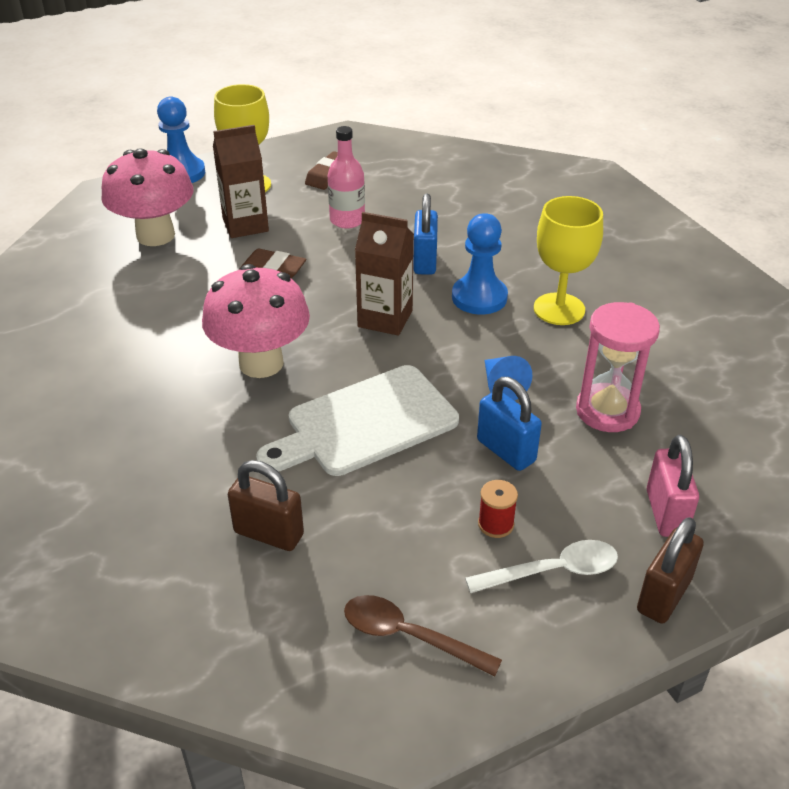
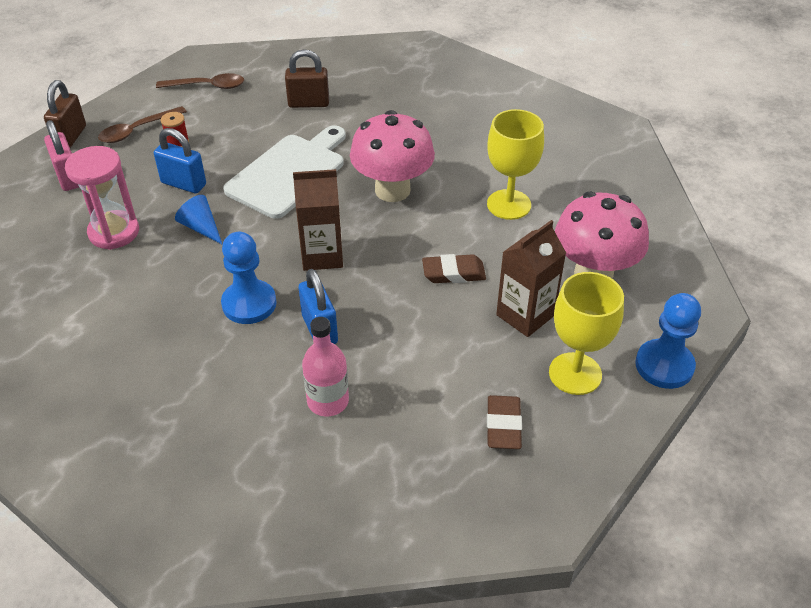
camera: 155 degrees right, 5 degrees up
pink bottle [328,126,365,229] -> pink bottle moved to [302,317,349,416]
white spoon [465,540,618,593] -> brown spoon [98,106,187,143]
yellow goblet [534,196,603,325] -> yellow goblet moved to [487,109,544,220]

